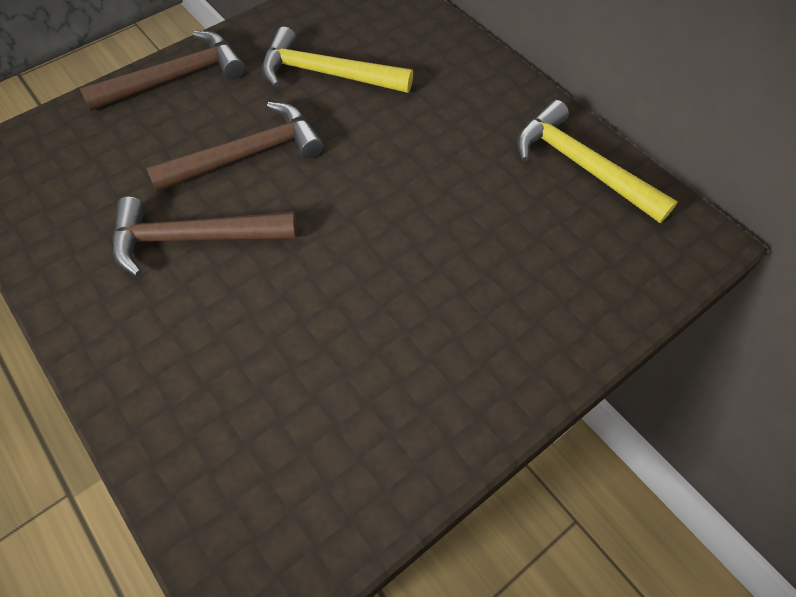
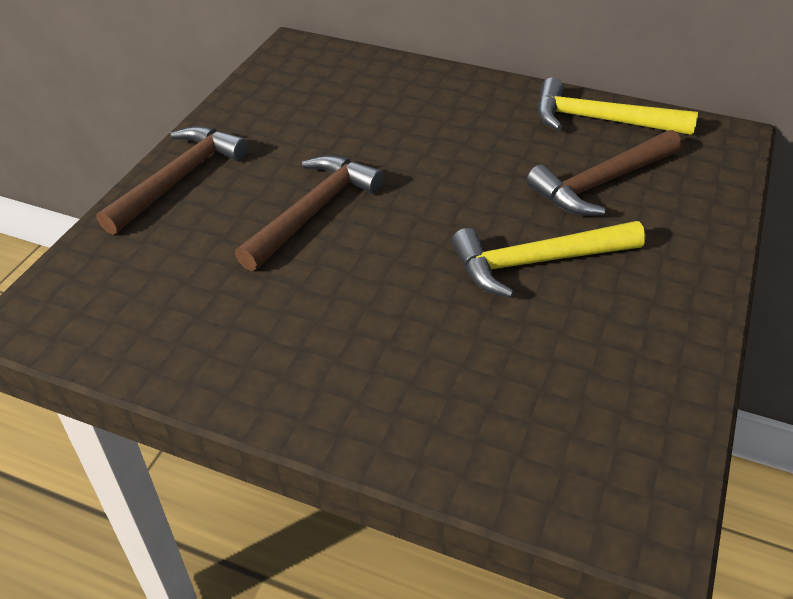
camera: 30 degrees left, 15 degrees down
brown hammer [113,197,297,276] -> brown hammer moved to [526,130,682,215]
yellow hammer [262,27,413,93] -> yellow hammer moved to [451,221,645,298]

